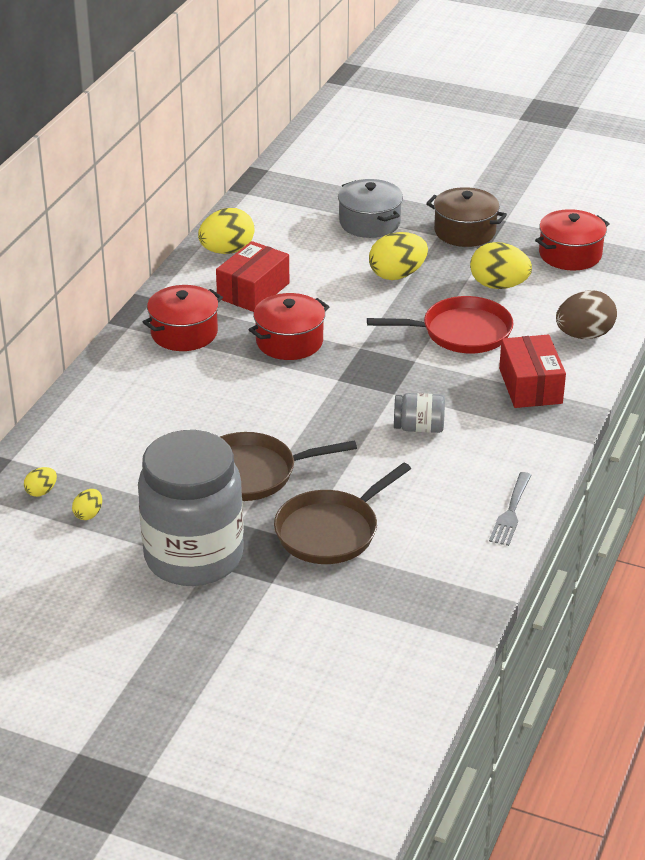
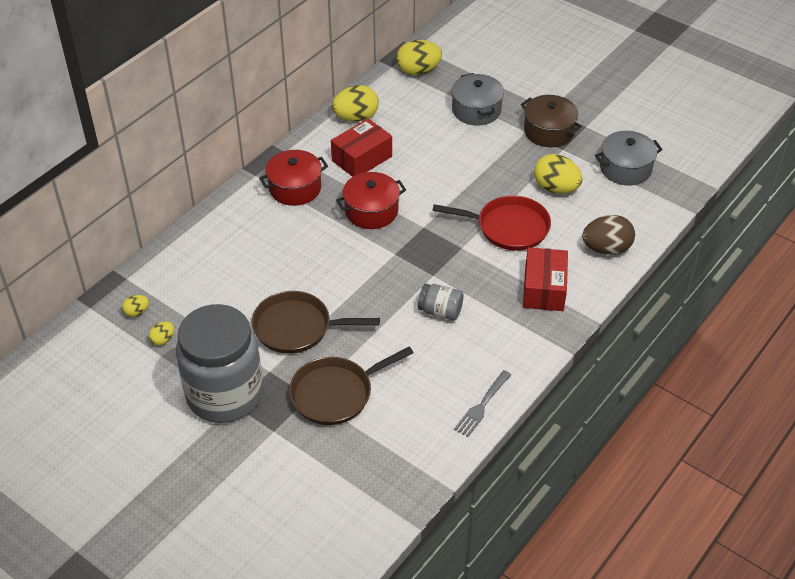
camera: 15 degrees right, 10 degrees up
yellow egg [369,232,428,280] -> yellow egg moved to [396,40,442,75]
red pot [535,209,610,271] -> grey pot [595,131,663,185]

